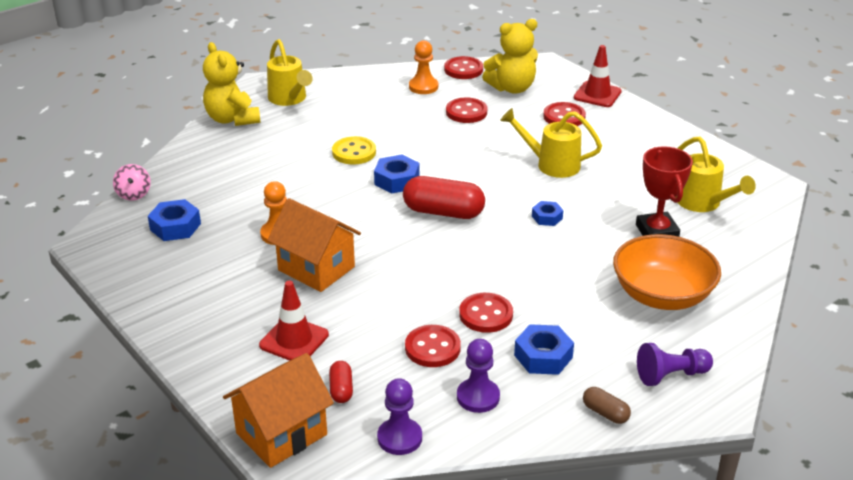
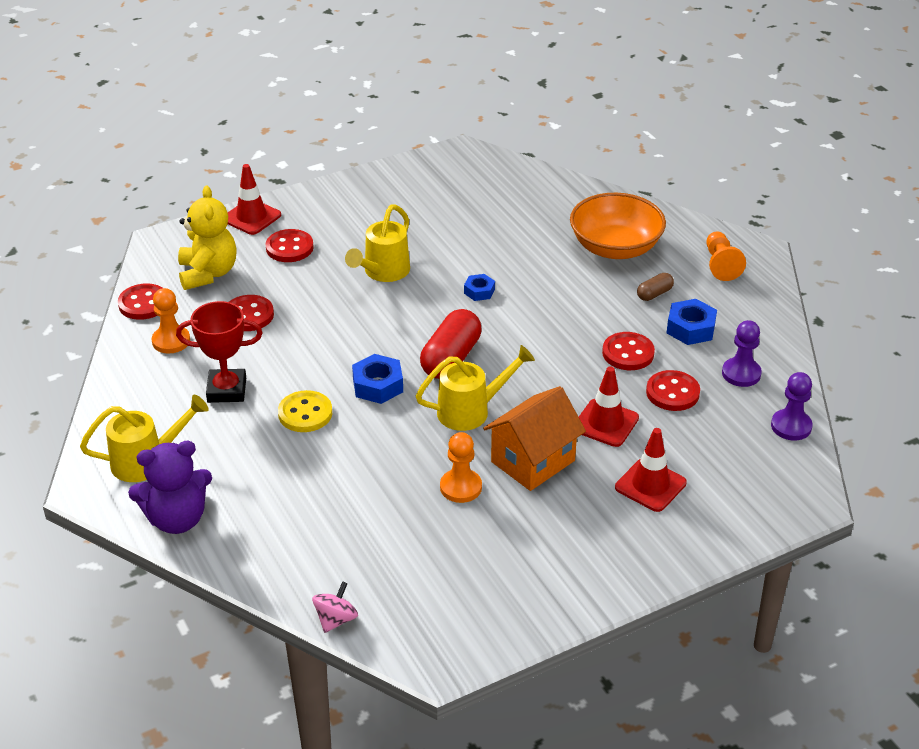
camera: 80 degrees left, 5 degrees up
pink spinning top [113,164,151,201] -> pink spinning top turned 60 degrees counterclockwise [312,581,358,633]
blue nut [148,199,201,241] -> none
yellow teddy bear [203,42,260,126] -> purple teddy bear [128,441,212,534]
orange house [223,353,334,468] -> none
red capsule [329,361,353,403] -> none
brown capsule [583,387,631,424] -> brown capsule moved to [637,273,674,301]
red trophy [636,146,693,237] -> red trophy moved to [176,301,263,403]
purple pawn [637,343,713,386] -> orange pawn [706,231,746,281]
yellow watering can [676,137,756,212] -> yellow watering can moved to [416,345,535,431]
none -> red traffic cone [579,366,639,447]

